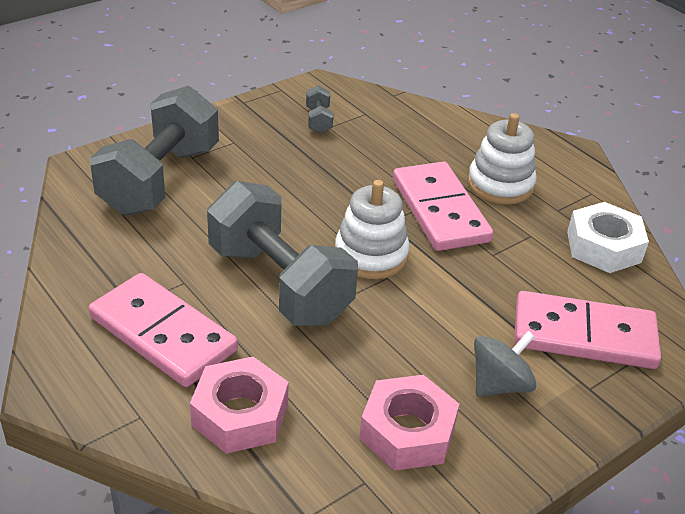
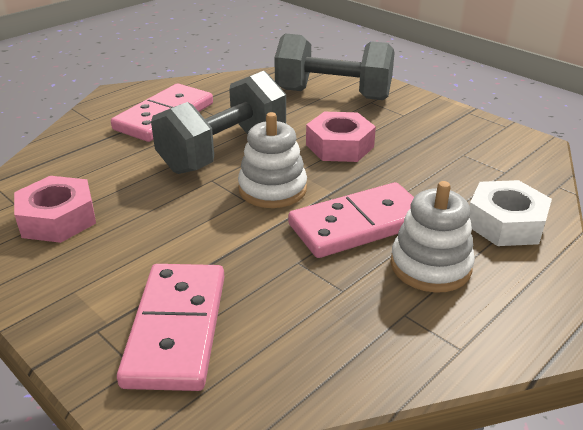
camera: 85 degrees right, 5 degrees down
pink nut [190,356,289,454] -> pink nut moved to [306,112,376,162]
grey dumbbell [306,85,333,134] -> none
grey spinning top [474,331,536,397] -> none
white nut [567,202,649,273] -> white nut moved to [469,180,552,246]

